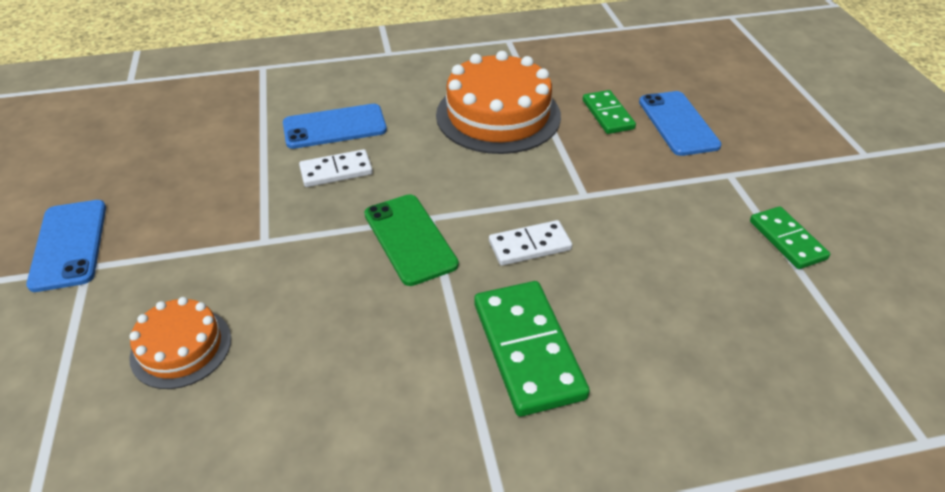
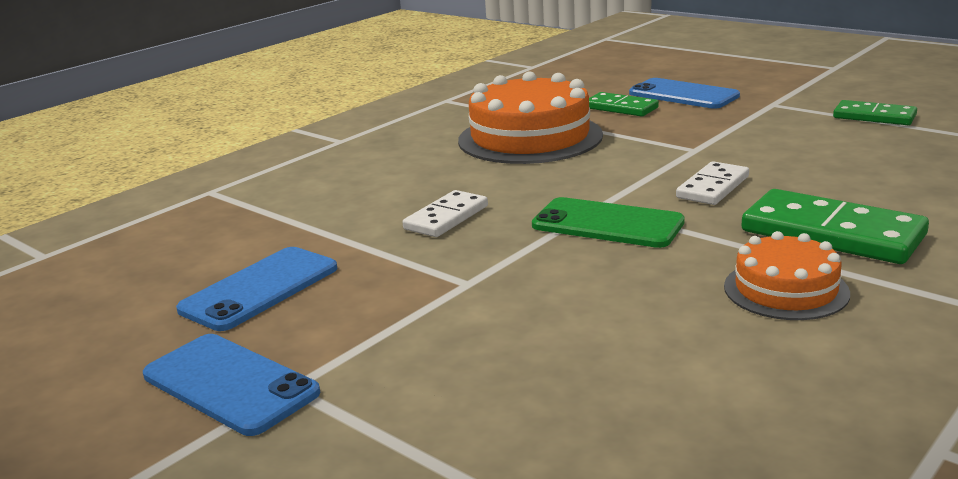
camera: 35 degrees left, 20 degrees down
orange cake [129,297,231,389] -> orange cake moved to [724,231,850,320]
blue phone [283,104,387,149] -> blue phone moved to [176,247,337,331]

